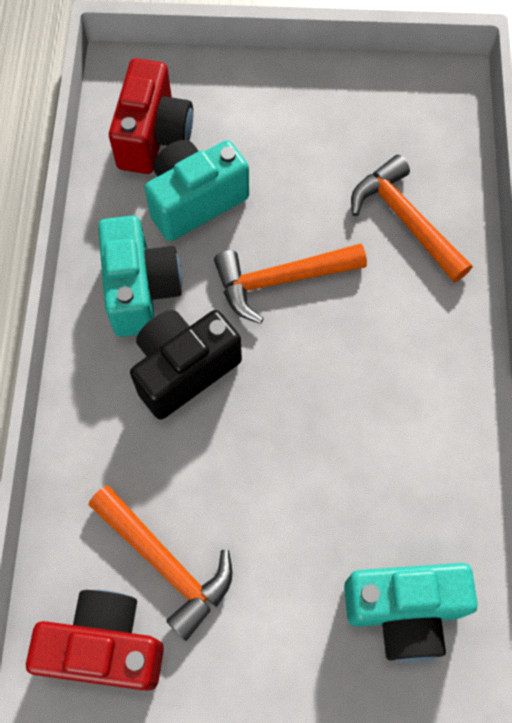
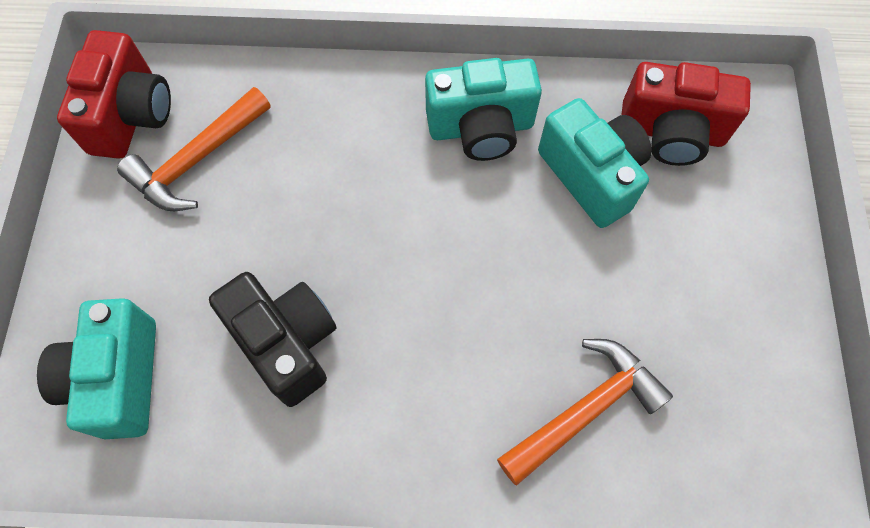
camera: 90 degrees right, 0 degrees up
black camera [130,310,242,420] -> black camera moved to [209,272,337,407]
orange hammer [214,244,367,324] -> none

